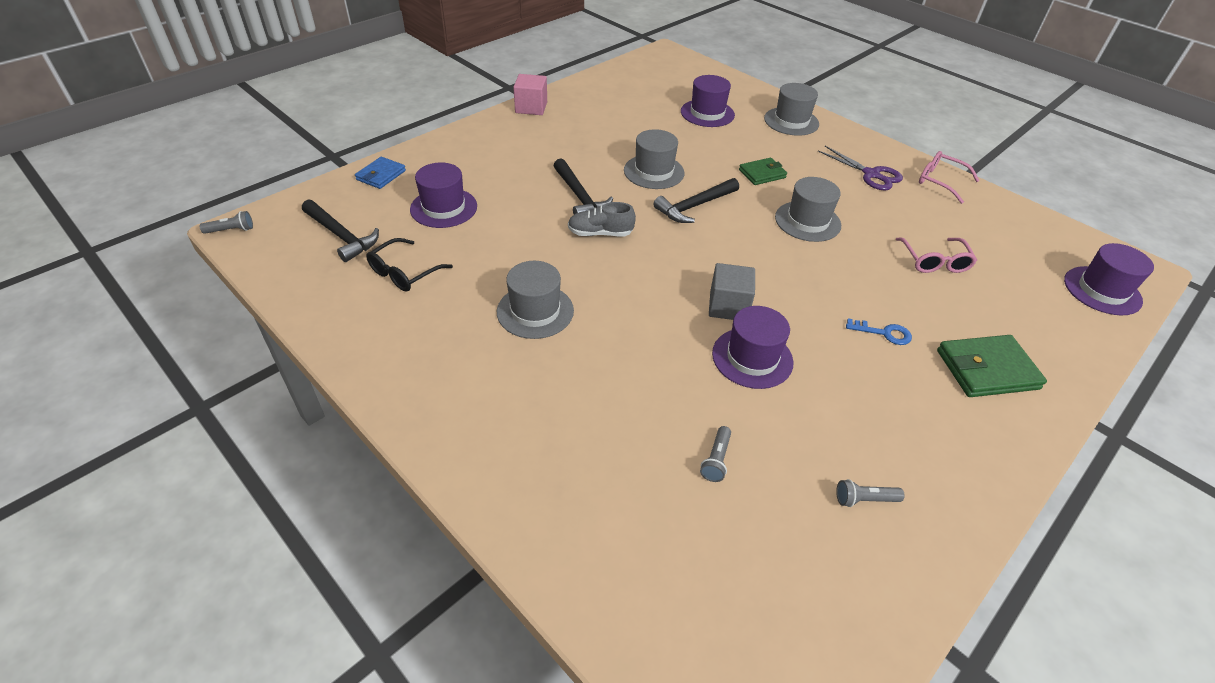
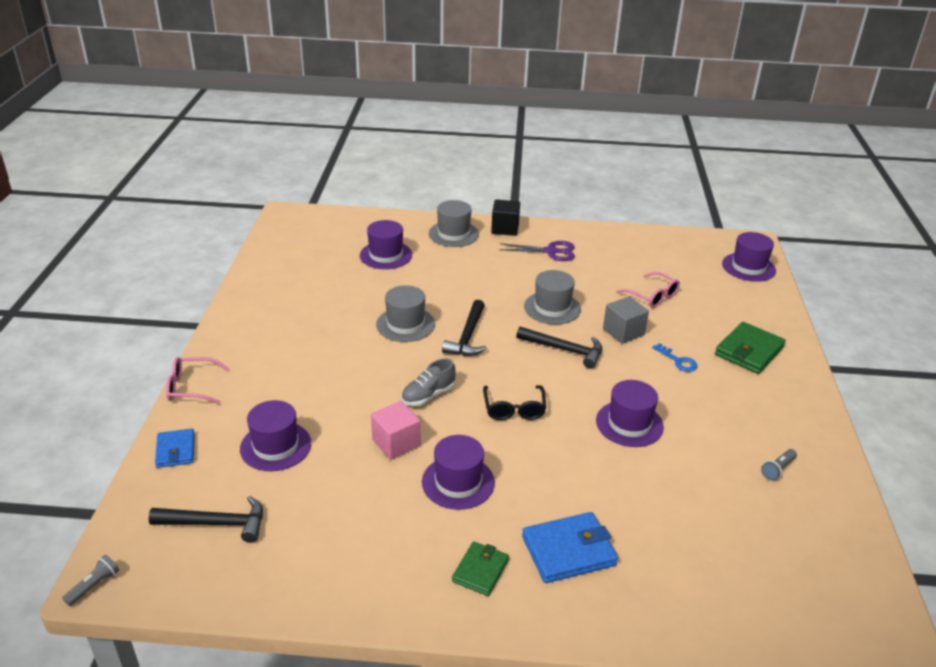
camera: 40 degrees left, 10 degrees down
black glasses [366,238,453,292] -> black glasses moved to [483,385,546,420]
grey hat [497,261,574,339] -> purple hat [422,435,495,510]
pink cube [513,74,547,115] -> pink cube moved to [371,401,420,460]
black hammer [553,158,613,214] -> black hammer moved to [516,327,602,369]
grey flashlight [700,426,731,482] -> none
grey cube [709,263,755,320] -> grey cube moved to [603,296,649,344]
green wallet [739,158,787,185] -> green wallet moved to [452,541,509,596]
blue key [846,318,912,345] -> blue key turned 75 degrees clockwise [652,343,698,372]
pink glasses [919,151,980,204] -> pink glasses moved to [166,357,229,404]
none -> black cube [491,199,520,236]
none -> blue wallet [522,512,618,583]

